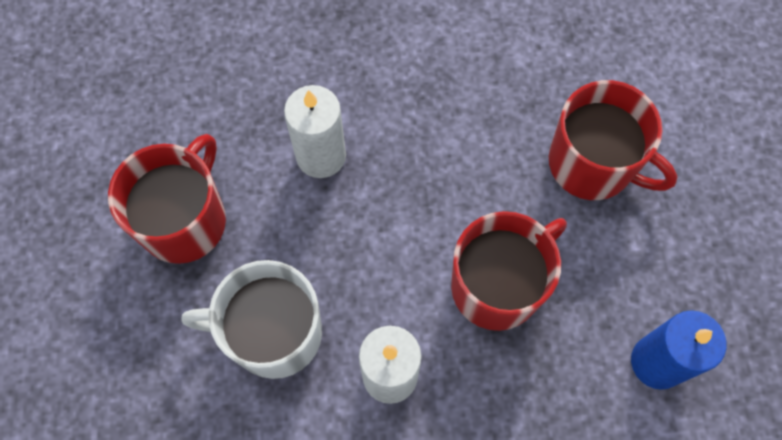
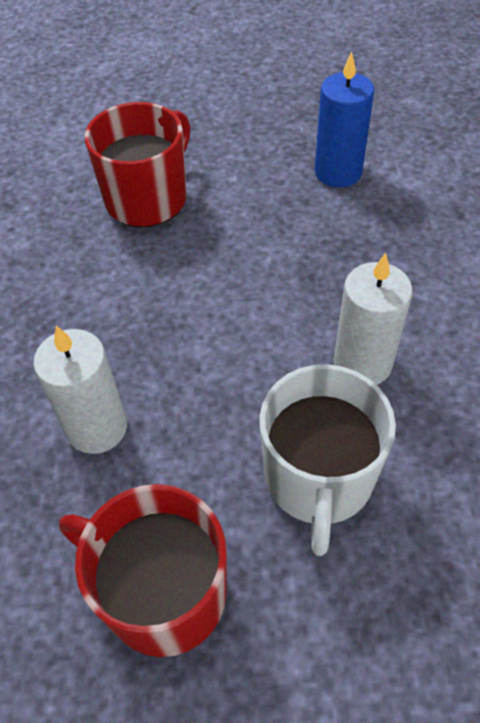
camera: 85 degrees left, 15 degrees down
red mug [451,211,567,331] -> none

